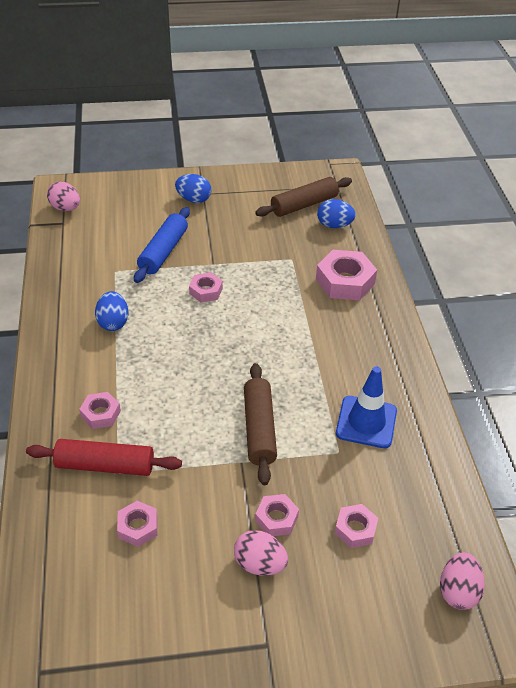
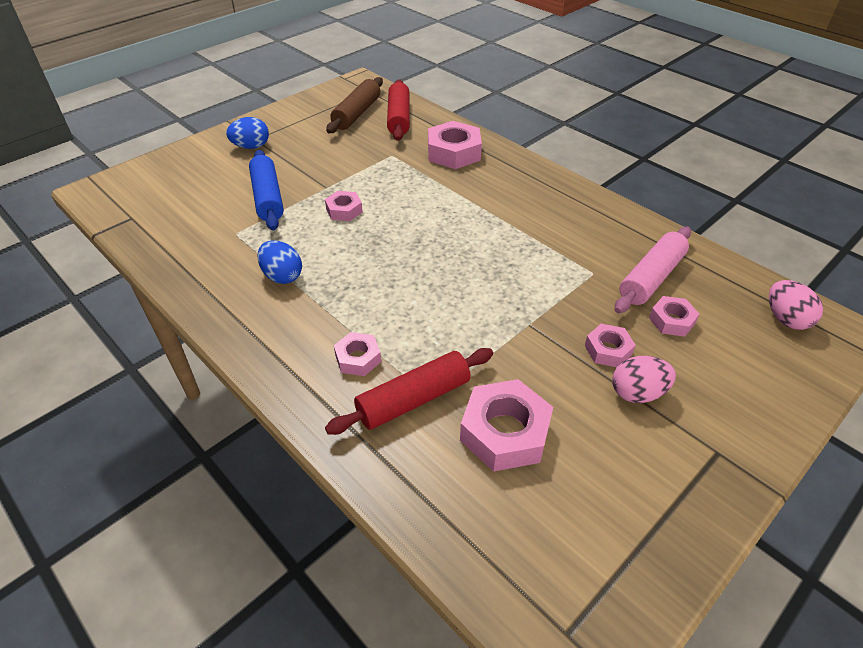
camera: 35 degrees left, 0 degrees up
pink egg [47,181,80,211] -> none
pink nut [117,501,158,547] -> pink nut [460,379,553,472], size x1.77
brown rolling pin [244,363,277,485] -> none
blue egg [317,199,356,228] -> red rolling pin [387,79,410,141]
blue traffic cone [336,366,397,449] -> none
none -> pink rolling pin [615,227,691,313]

